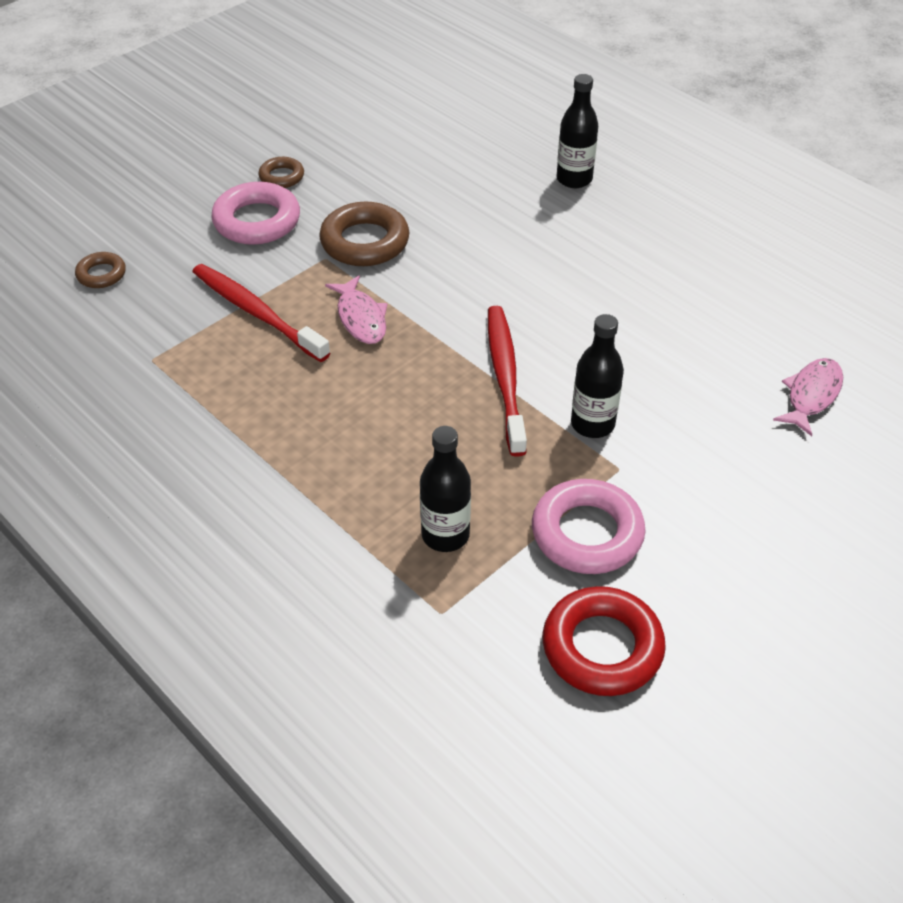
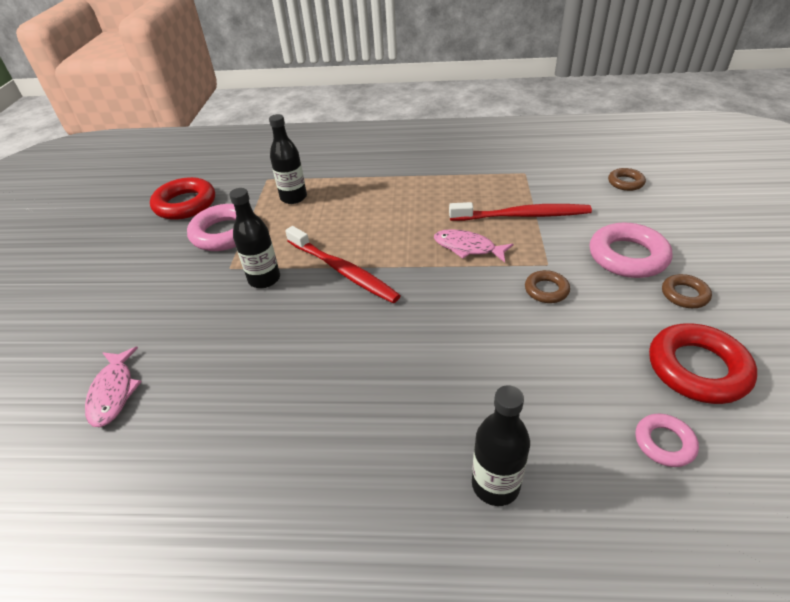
camera: 140 degrees right, 5 degrees down
brown ring [319,202,409,266] -> brown ring [525,270,570,303], size x0.54
none -> pink ring [636,414,699,467]
none -> red ring [649,324,757,404]

